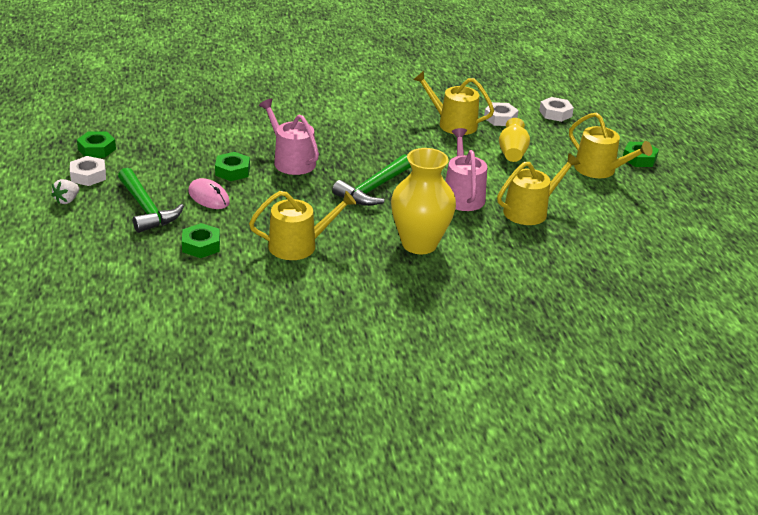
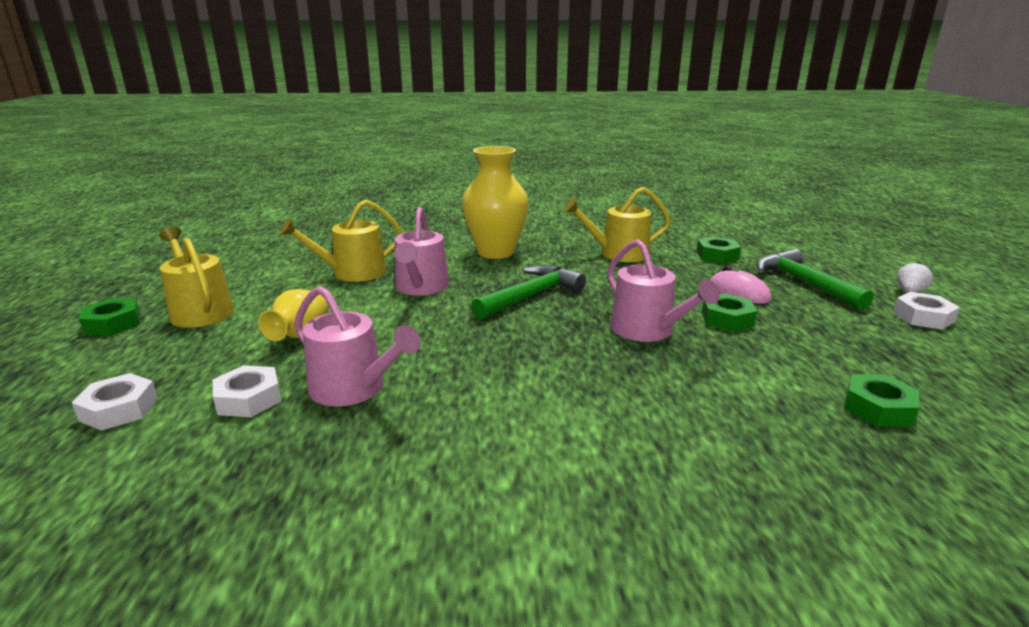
camera: 170 degrees left, 10 degrees down
green nut [77,131,116,158] -> green nut moved to [844,374,919,427]
yellow watering can [413,71,494,135] -> pink watering can [294,286,421,406]

